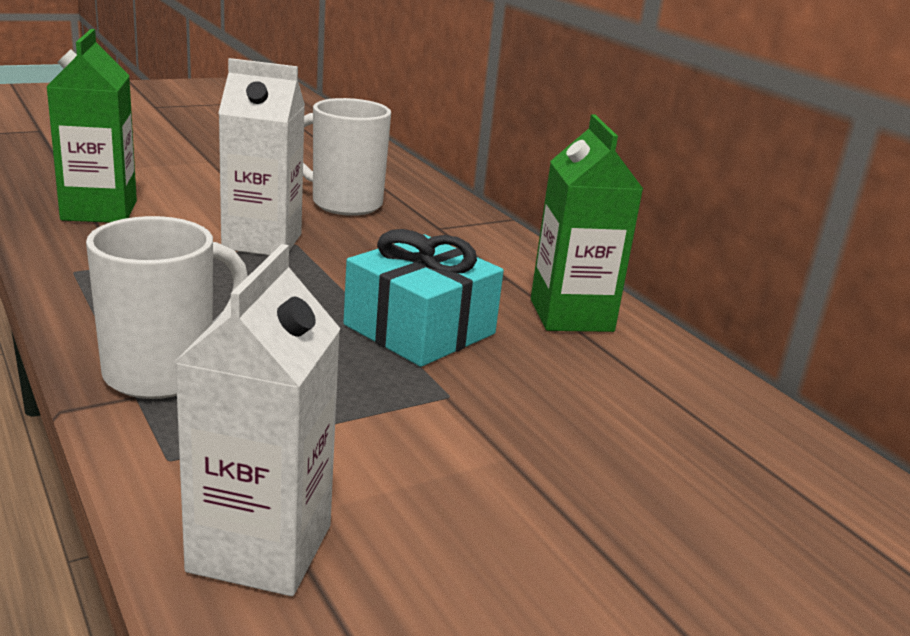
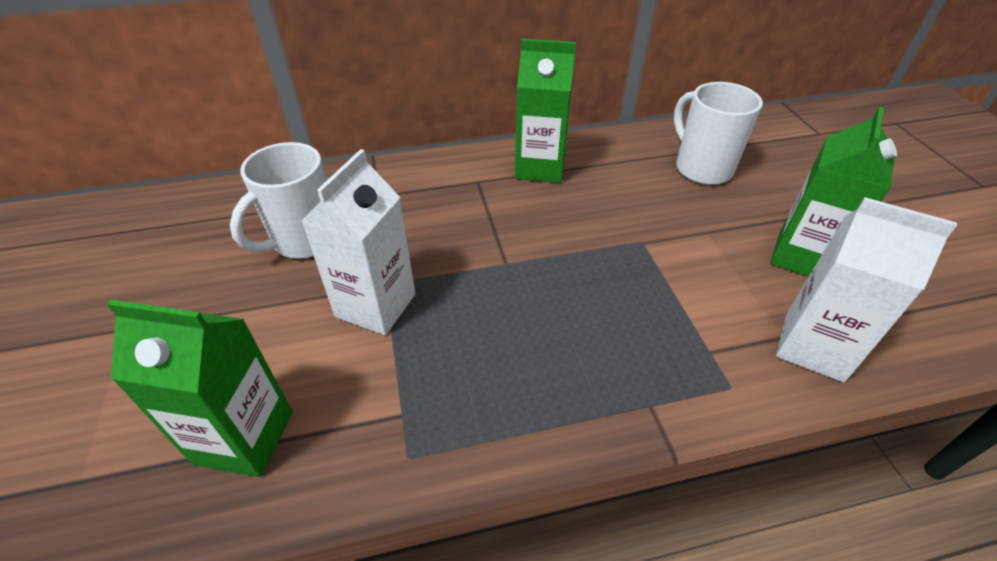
camera: 70 degrees left, 20 degrees up
white mug [86,216,248,399] -> white mug moved to [674,82,763,185]
turquoise gift [343,229,504,367] -> none
none -> green carton [770,107,897,277]

